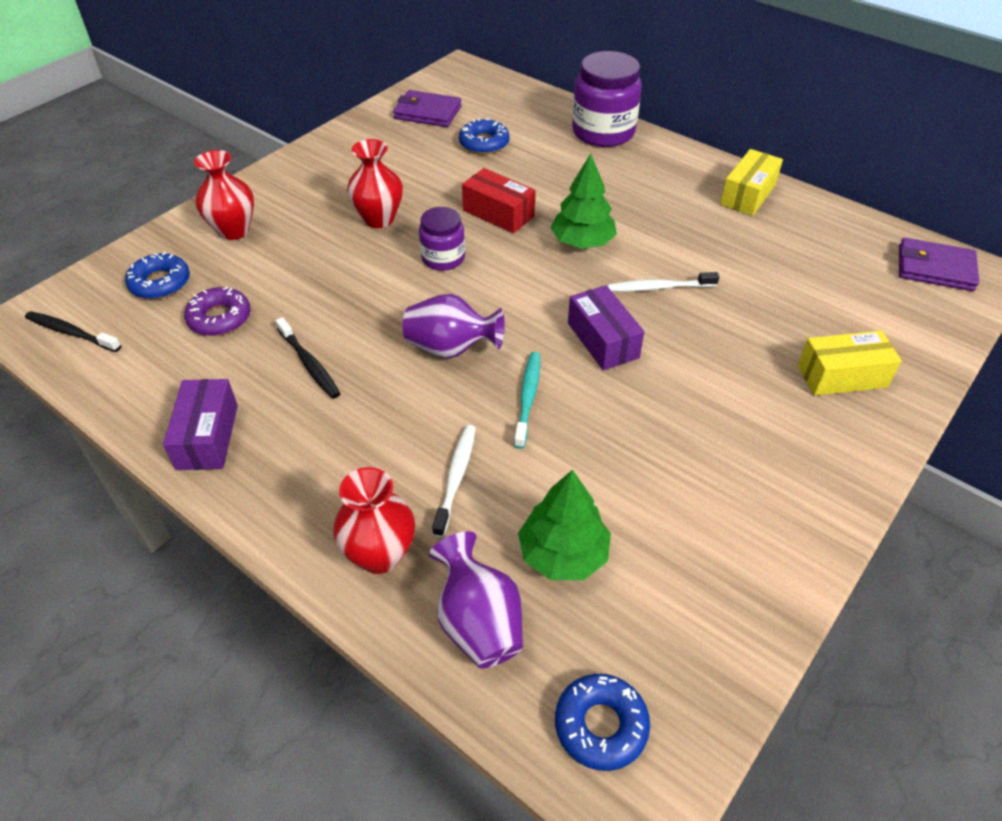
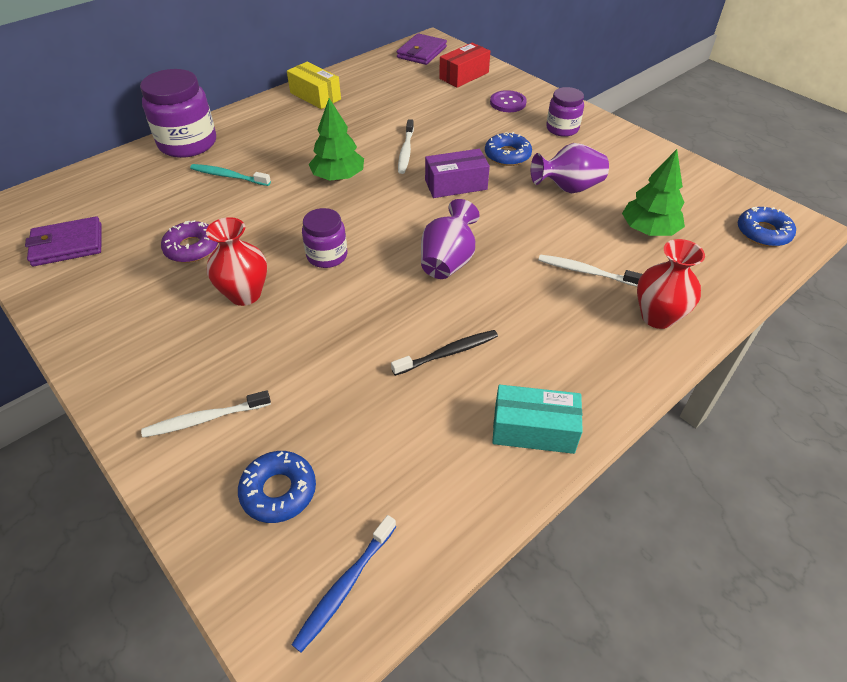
camera: 80 degrees left, 0 degrees up
black toothbrush [25,311,121,352] -> blue toothbrush [292,515,396,652]
purple box [163,379,238,470] -> turquoise box [492,385,583,454]
purple donut [184,287,251,336] -> purple donut moved to [161,220,218,263]
red vase [194,150,254,240] -> white toothbrush [141,390,271,438]
purple wallet [393,90,461,127] -> purple wallet turned 45 degrees clockwise [25,216,101,266]
purple vase [429,531,523,668] -> purple vase moved to [531,143,609,193]
blue donut [459,118,510,154] -> blue donut moved to [485,132,532,166]
red box [462,168,535,233] -> red box moved to [439,43,490,88]
turquoise toothbrush [514,352,540,449] -> turquoise toothbrush moved to [190,164,271,186]
yellow box [798,330,902,396] -> purple button [490,90,527,112]
none -> purple jar [546,87,584,137]

